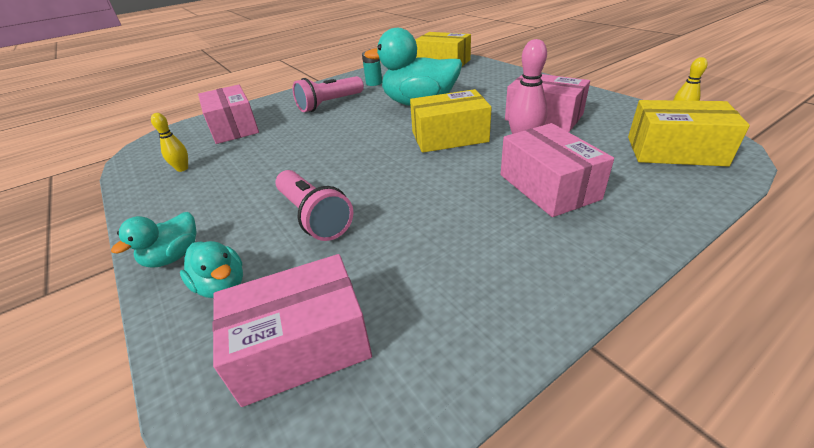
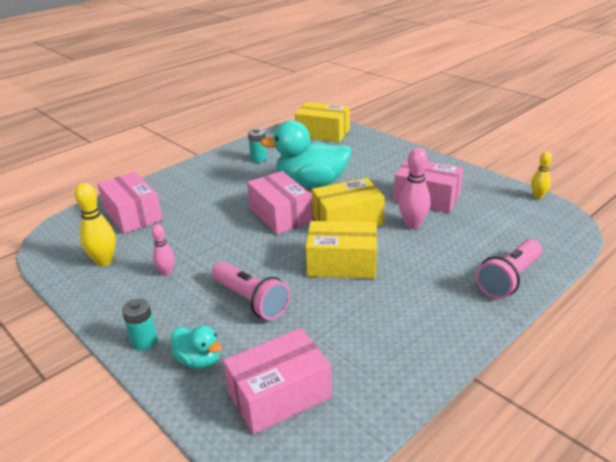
camera: 10 degrees left, 5 degrees down
turquoise duck [111,212,197,268] -> turquoise battery [122,298,158,350]
yellow bowling pin [151,113,188,172] -> yellow bowling pin [75,183,116,266], size x1.61
pink flashlight [293,76,364,112] -> pink flashlight moved to [476,239,542,299]
pink box [501,123,614,217] -> pink box moved to [247,171,313,234]
yellow box [628,100,750,167] -> yellow box moved to [306,221,377,279]
none -> pink bowling pin [151,224,175,276]

